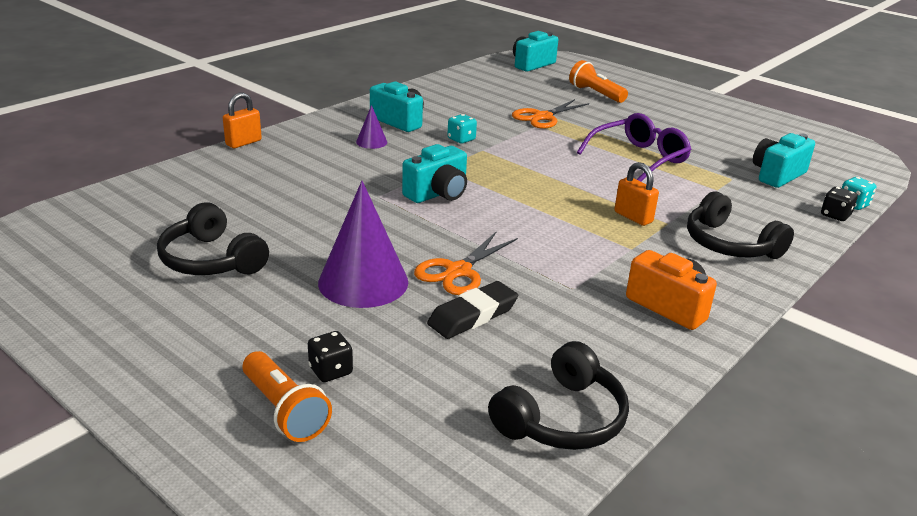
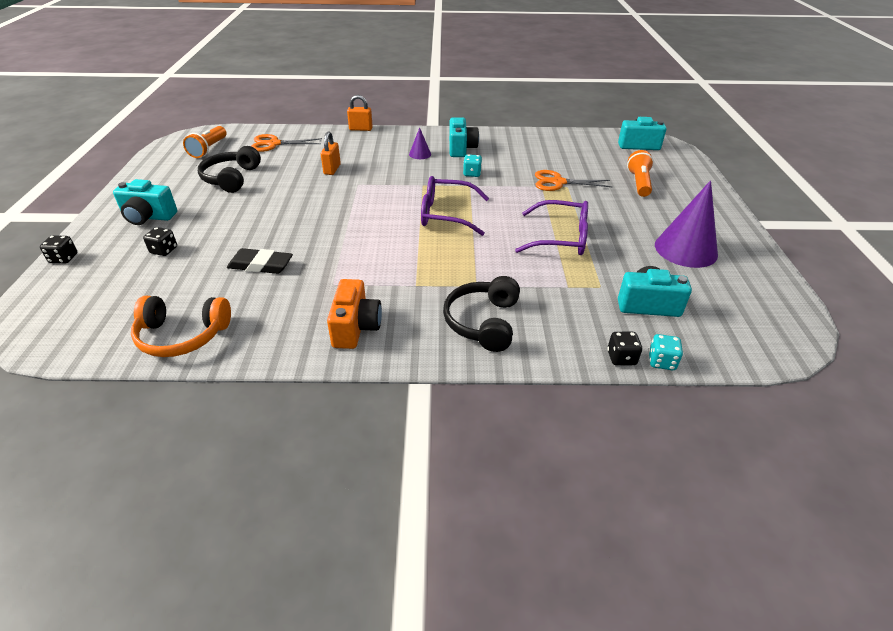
camera: 50 degrees right, 10 degrees up
orange flashlight [242,351,332,442] -> orange flashlight moved to [183,126,226,158]
purple cone [318,181,408,308] -> purple cone moved to [655,180,718,268]
turquoise camera [402,144,467,203] -> turquoise camera moved to [113,179,177,225]
orange scissors [414,231,518,295] -> orange scissors moved to [251,134,322,152]
black headphones [488,341,629,450] -> orange headphones [131,296,231,357]
orange padlock [615,162,659,226] -> orange padlock moved to [321,132,341,175]
none -> black dice [40,235,77,264]
none -> purple glasses [421,176,489,236]

